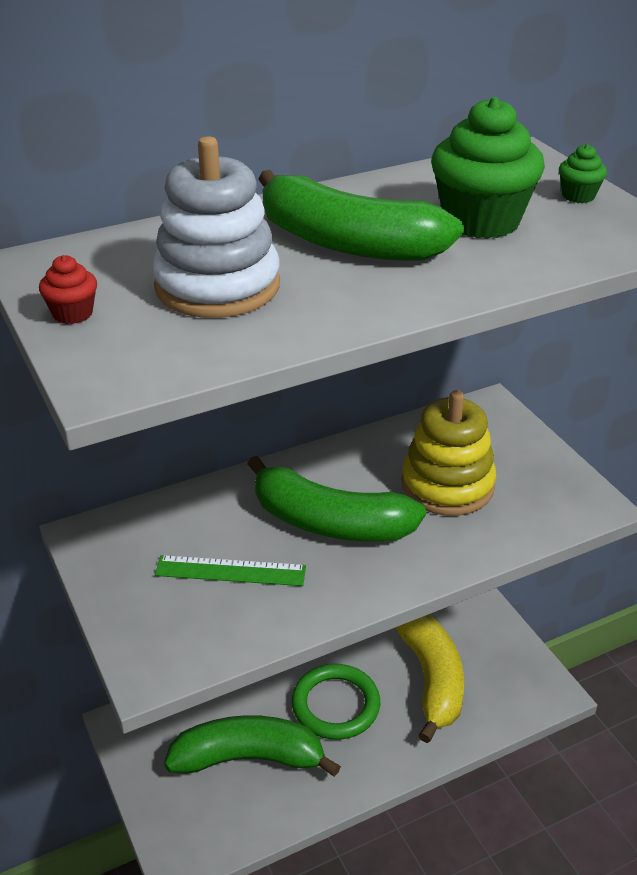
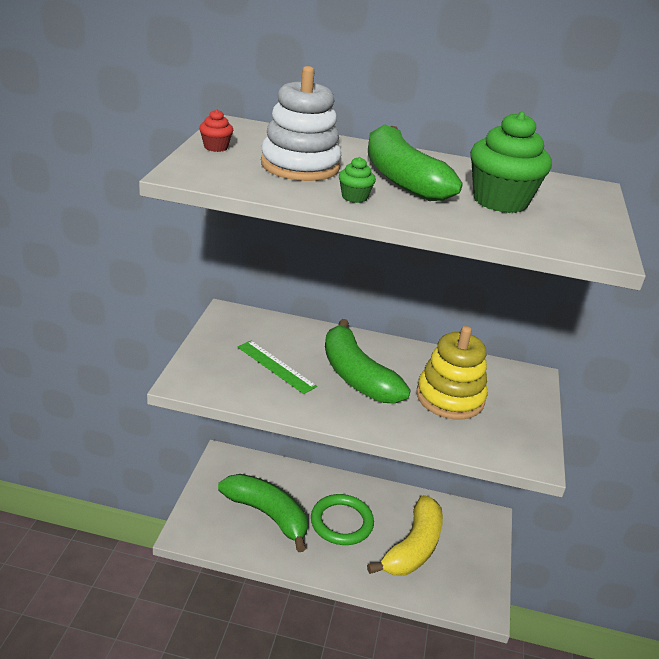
camera: 35 degrees right, 5 degrees down
green cupcake [559,144,607,203] -> green cupcake moved to [339,157,376,203]

